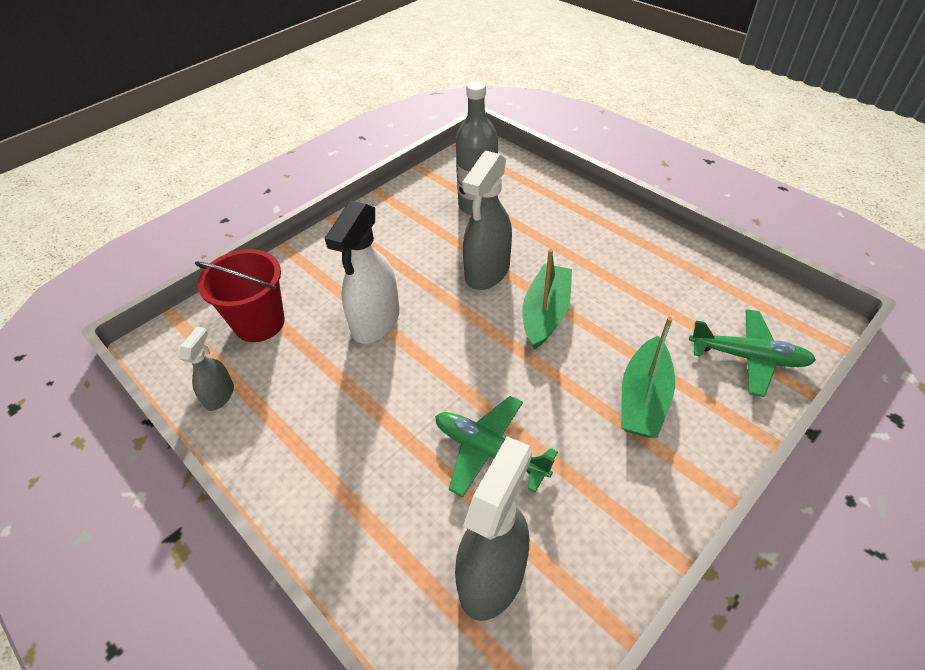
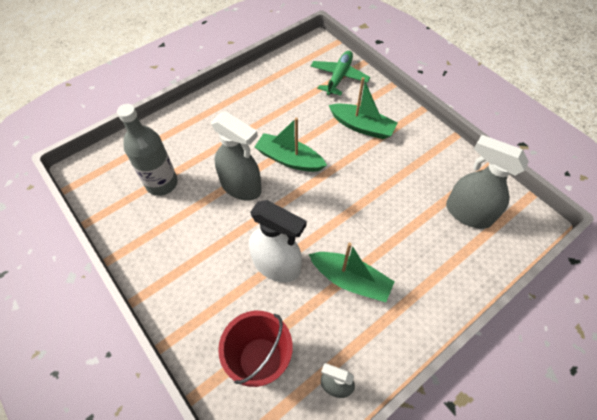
camera: 85 degrees left, 10 degrees up
green plane [435,396,558,498] -> none
none -> green boat [309,242,395,302]

